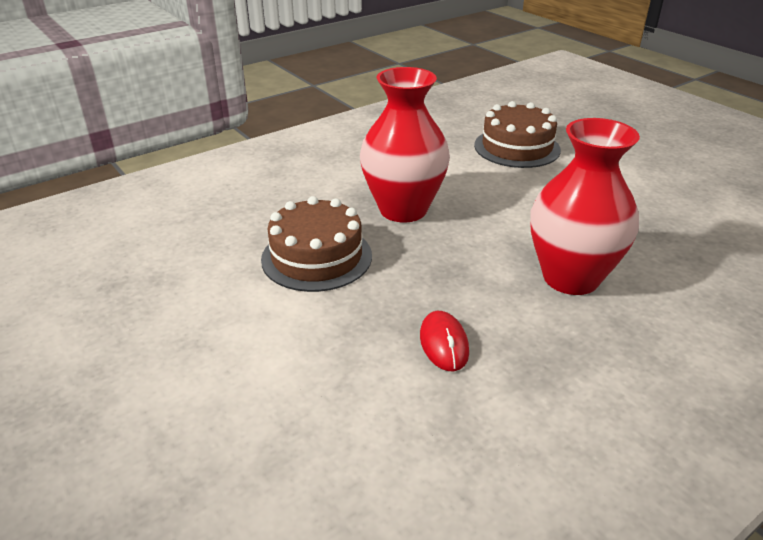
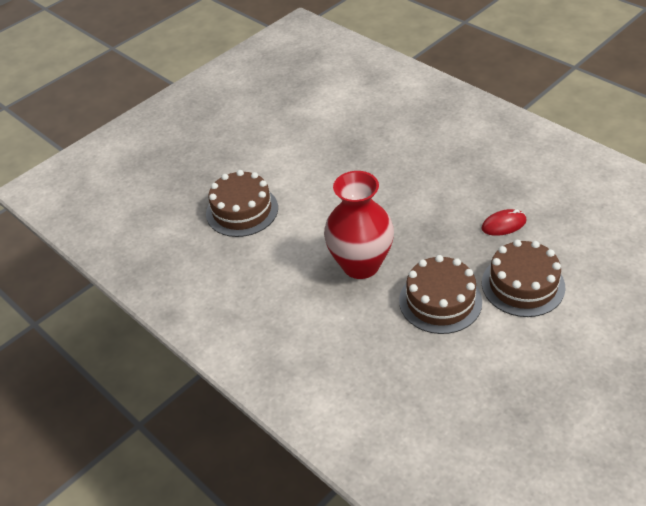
camera: 95 degrees left, 10 degrees up
red vase [530,118,640,295] -> none
none -> brown cake [482,240,565,317]

